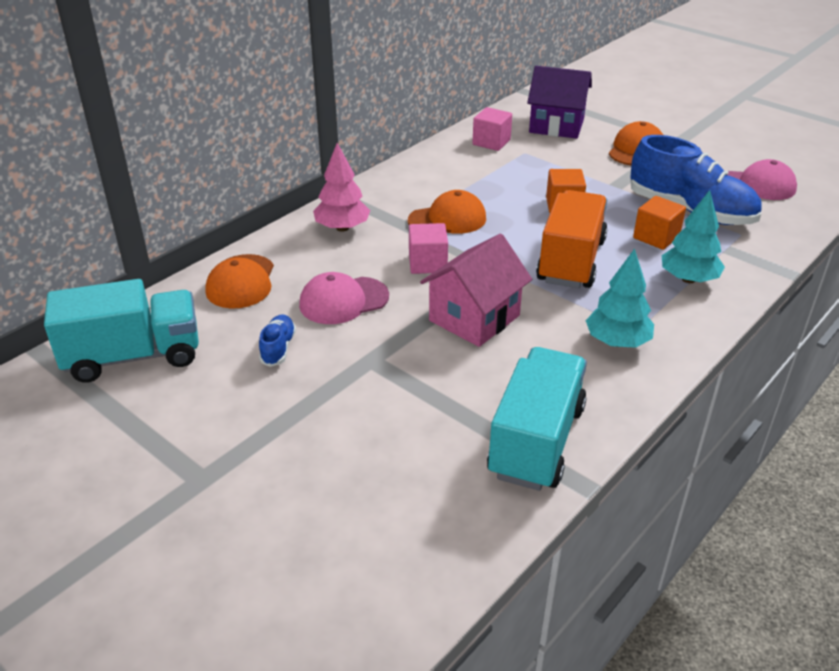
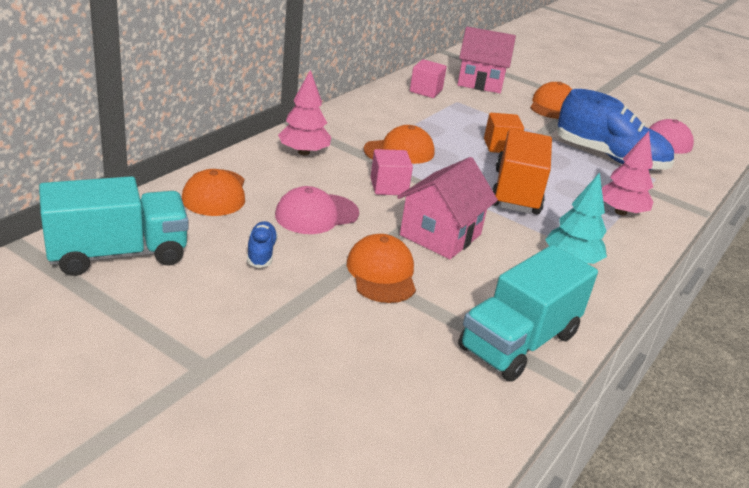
camera: 10 degrees left, 5 degrees down
turquoise truck [487,347,587,491] -> turquoise truck turned 150 degrees counterclockwise [458,245,598,382]
purple house [527,66,592,139] -> pink house [457,27,516,93]
orange cube [633,196,686,250] -> none
turquoise tree [662,190,725,283] -> pink tree [602,131,653,216]
none -> orange cap [347,234,416,303]

